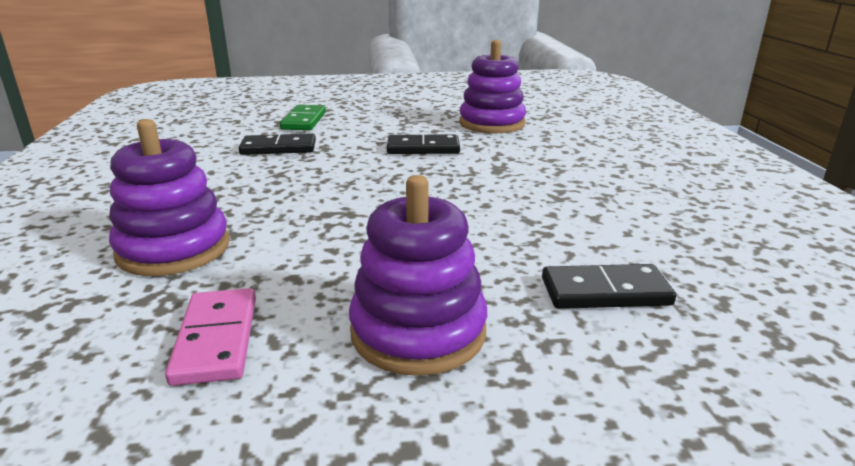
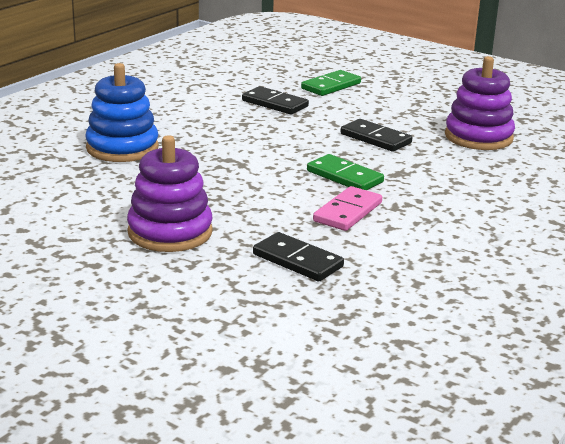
camera: 40 degrees right, 0 degrees up
purple stacking toy [109,119,230,276] -> blue stacking toy [85,63,159,162]
pink domino [165,288,256,386] -> pink domino moved to [313,186,382,231]
none -> green domino [307,154,384,190]

